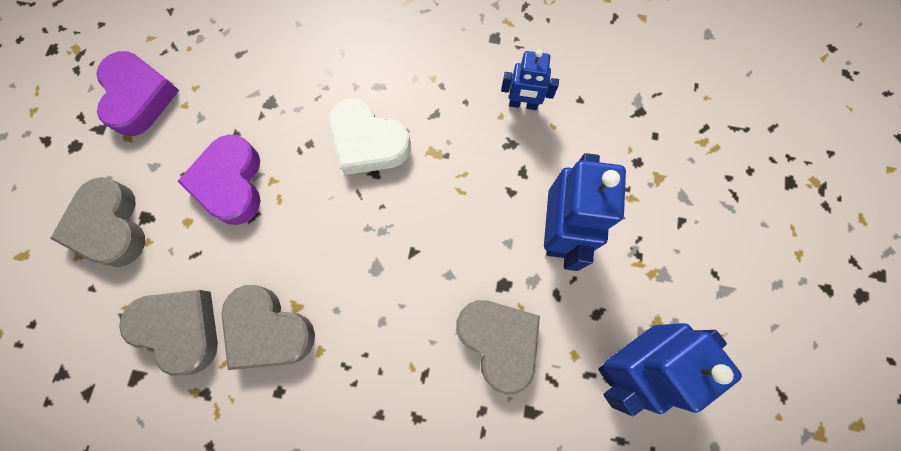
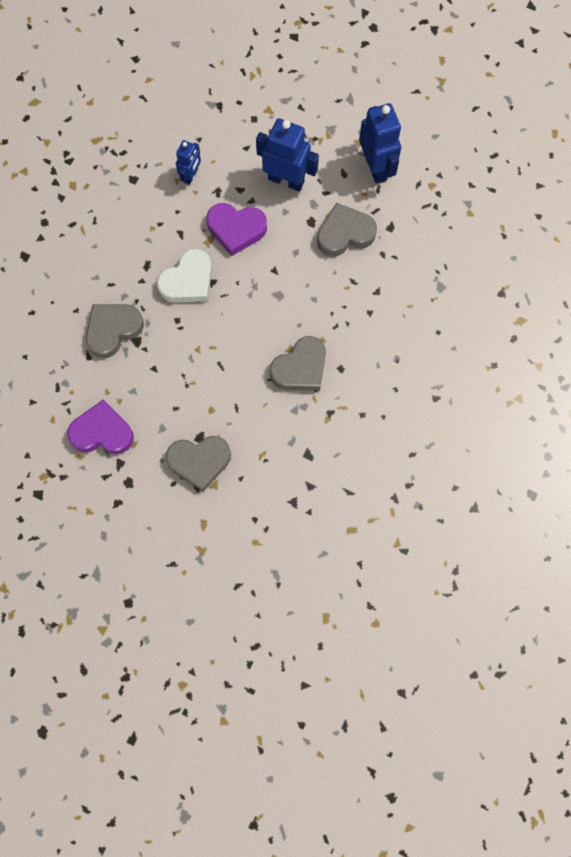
camera: 75 degrees left, 0 degrees up
grey heart [119,290,218,376] -> grey heart moved to [86,304,144,358]
purple heart [178,135,261,225] -> purple heart moved to [207,203,267,256]

